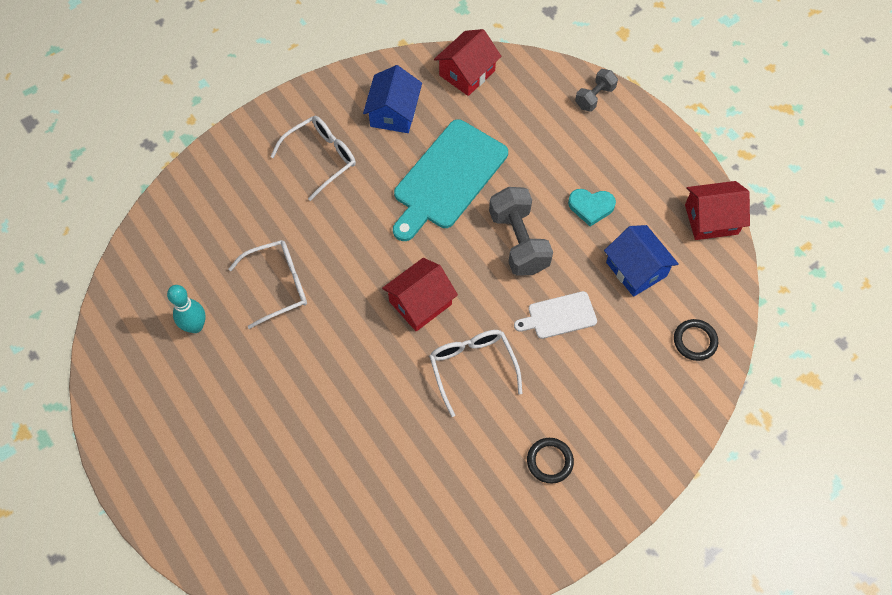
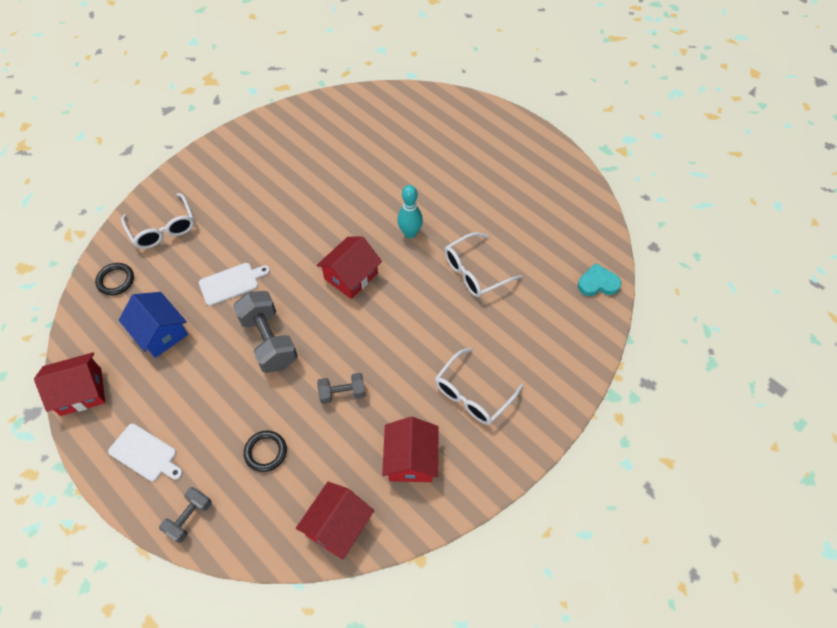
camera: 170 degrees right, 5 degrees down
turquoise bowling pin [167,285,206,333] -> turquoise bowling pin moved to [397,185,423,238]
blue house [363,65,422,133] -> red house [382,417,439,482]
turquoise cutting board [393,119,508,241] -> grey dumbbell [317,373,366,404]
white glasses [429,330,522,417] -> white glasses moved to [121,193,194,249]
black ring [527,438,574,484] -> black ring moved to [244,430,287,472]
turquoise heart [568,189,616,227] -> turquoise heart moved to [578,263,621,296]
none -> white cutting board [108,424,183,481]

